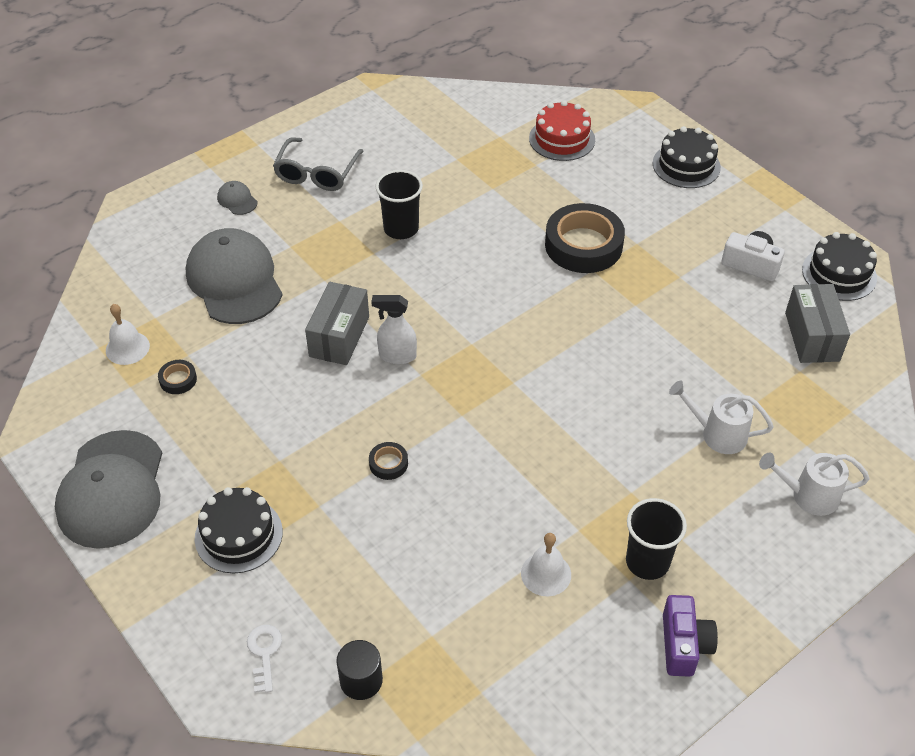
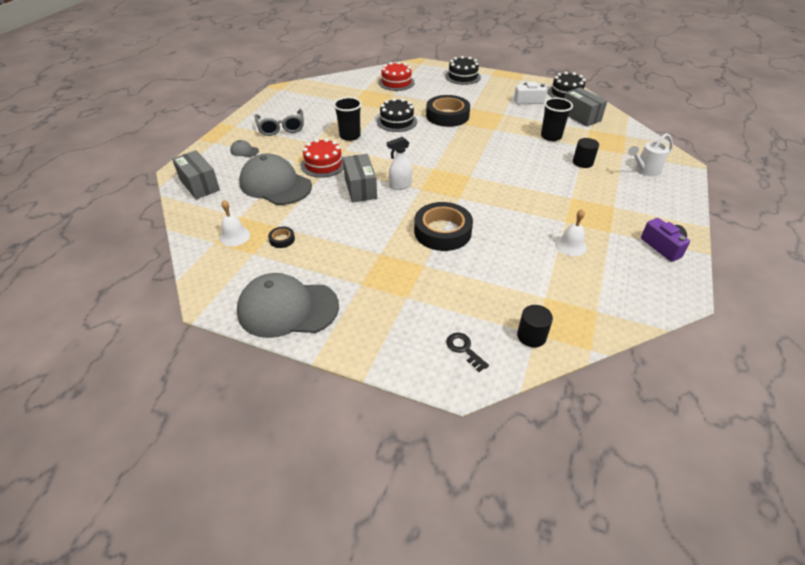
camera: 30 degrees left, 5 degrees down
grey cap [55,430,162,549] -> grey cap turned 120 degrees clockwise [237,273,339,338]
black cake [195,487,283,573] -> black cake moved to [377,98,417,132]
white key [247,625,282,693] -> black key [446,333,489,372]
black tape [369,442,408,480] -> black tape [414,202,473,251], size x2.33
black cup [626,498,687,580] -> black cup moved to [541,97,573,141]
white watering can [669,381,774,454] -> black cylinder [573,138,599,168]
none -> grey box [172,150,220,199]
none -> red cake [301,138,344,178]

